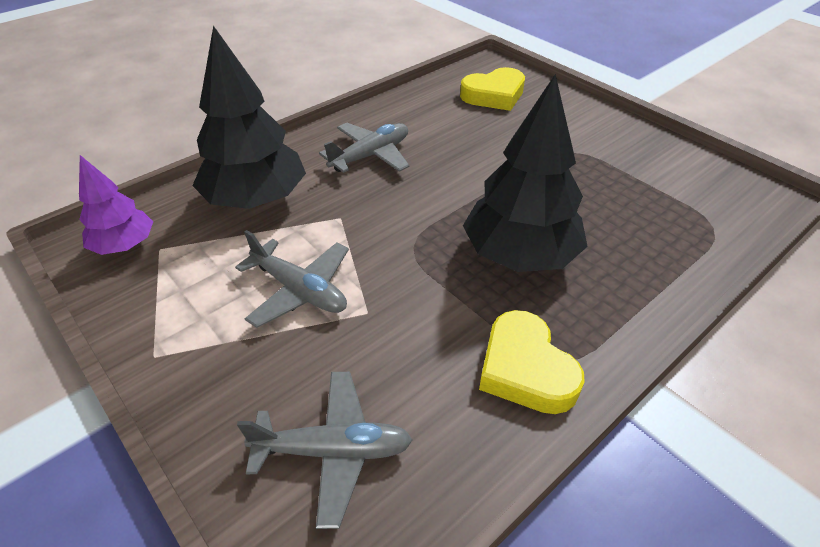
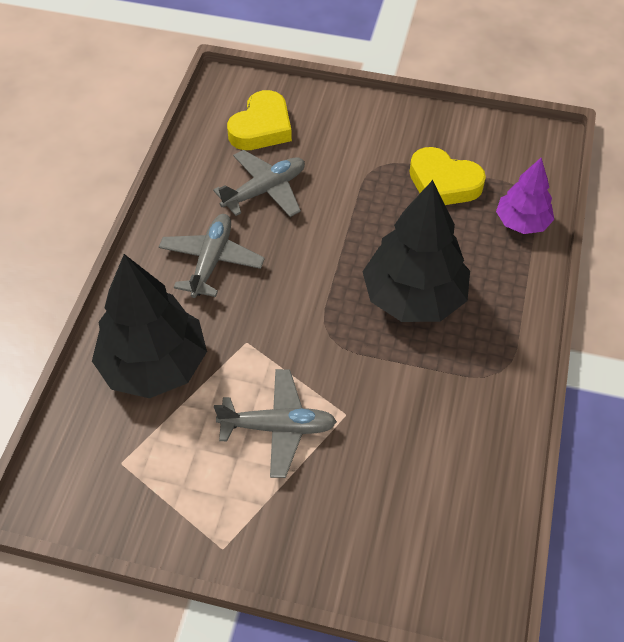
camera: 35 degrees left, 10 degrees up
purple tree [79,155,153,255] -> purple tree moved to [496,158,554,234]
grey plane [237,372,412,529] -> grey plane moved to [213,150,305,217]
yellow heart [479,310,585,414] -> yellow heart moved to [410,147,486,205]

